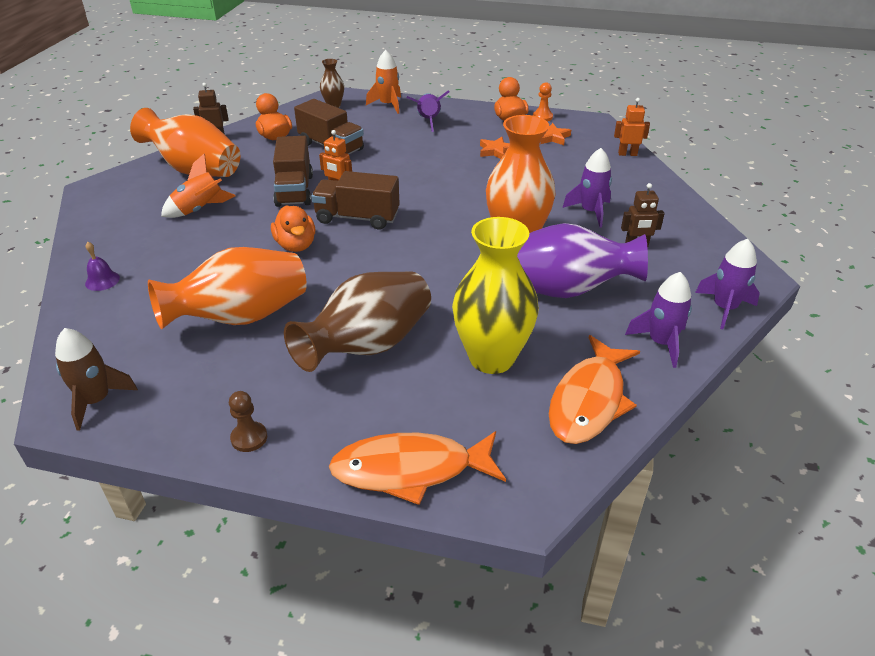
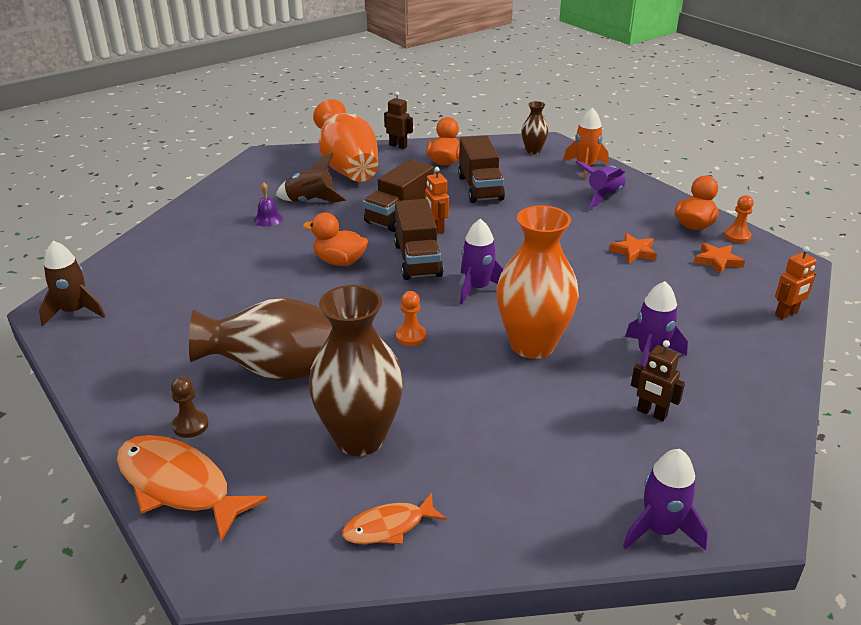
camera: 40 degrees right, 5 degrees down
purple bell [85,242,120,291] -> purple bell moved to [254,182,283,227]
orange vase [148,247,307,329] -> none
orange rocket [161,154,235,218] -> brown rocket [276,152,347,203]
brown pawn [229,391,267,452] -> brown pawn moved to [171,376,209,438]
orange duck [271,205,315,252] -> orange duck turned 90 degrees clockwise [303,213,368,266]
brown truck [311,171,400,230] -> brown truck turned 150 degrees counterclockwise [394,199,444,280]
yellow vase [452,217,539,374] -> brown vase [309,285,403,456]
purple vase [517,223,648,298] -> none
orange fish [549,335,640,444] -> orange fish [342,493,446,545], size x0.57
orange robot [614,98,650,156] -> orange robot turned 105 degrees clockwise [775,246,817,319]
purple rocket [625,272,692,368] -> purple rocket moved to [460,219,504,304]
none -> orange pawn [396,291,426,346]

